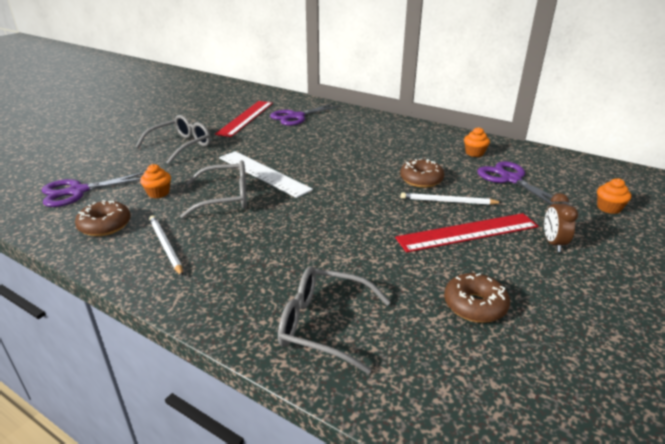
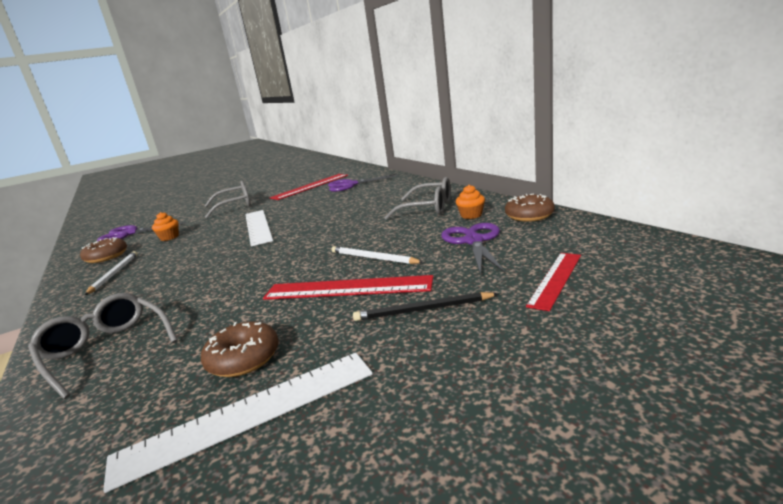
camera: 30 degrees right, 10 degrees down
grey glasses [180,160,247,218] -> grey glasses moved to [384,177,451,220]
brown donut [400,159,444,188] -> brown donut moved to [505,194,555,222]
brown clock [544,193,578,252] -> black pencil [353,292,498,321]
orange cupcake [597,178,631,214] -> red ruler [526,253,581,311]
none -> white ruler [103,353,373,493]

